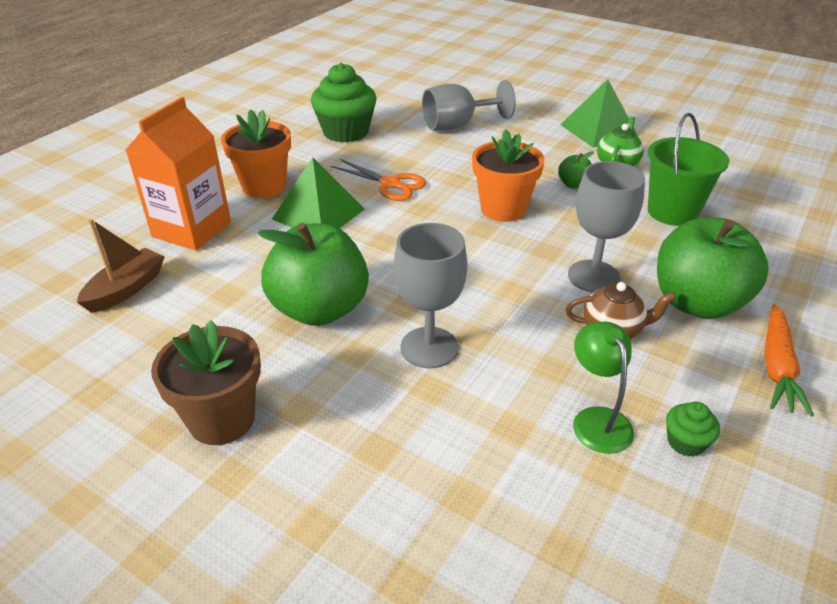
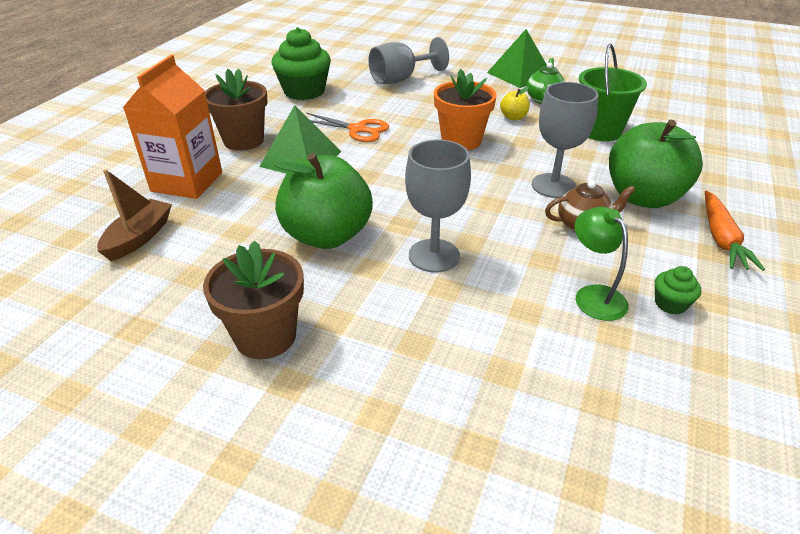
camera: 10 degrees left, 0 degrees up
orange flower pot [221,109,291,198] -> brown flower pot [205,69,268,151]
green apple [558,151,594,189] -> yellow apple [500,87,530,120]

